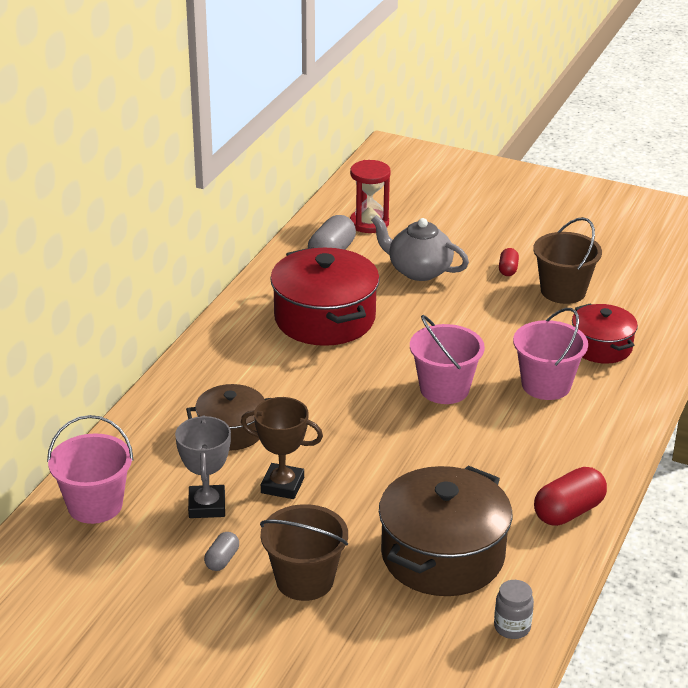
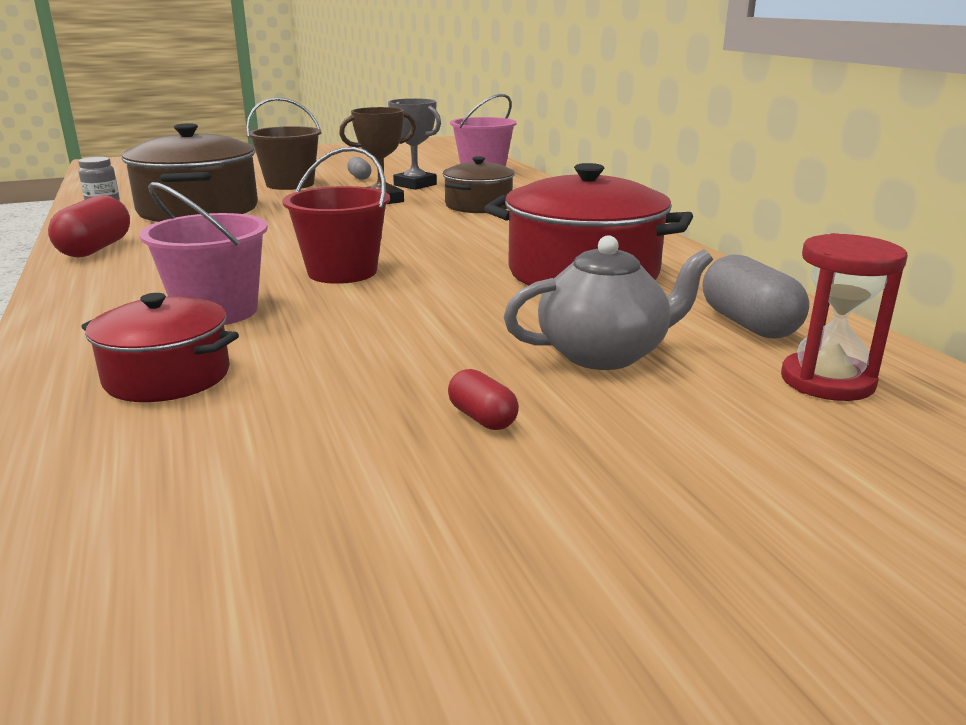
camera: 135 degrees right, 10 degrees down
pink bucket [410,315,485,404] -> red bucket [282,147,390,284]
brown bucket [533,217,602,304] -> none

